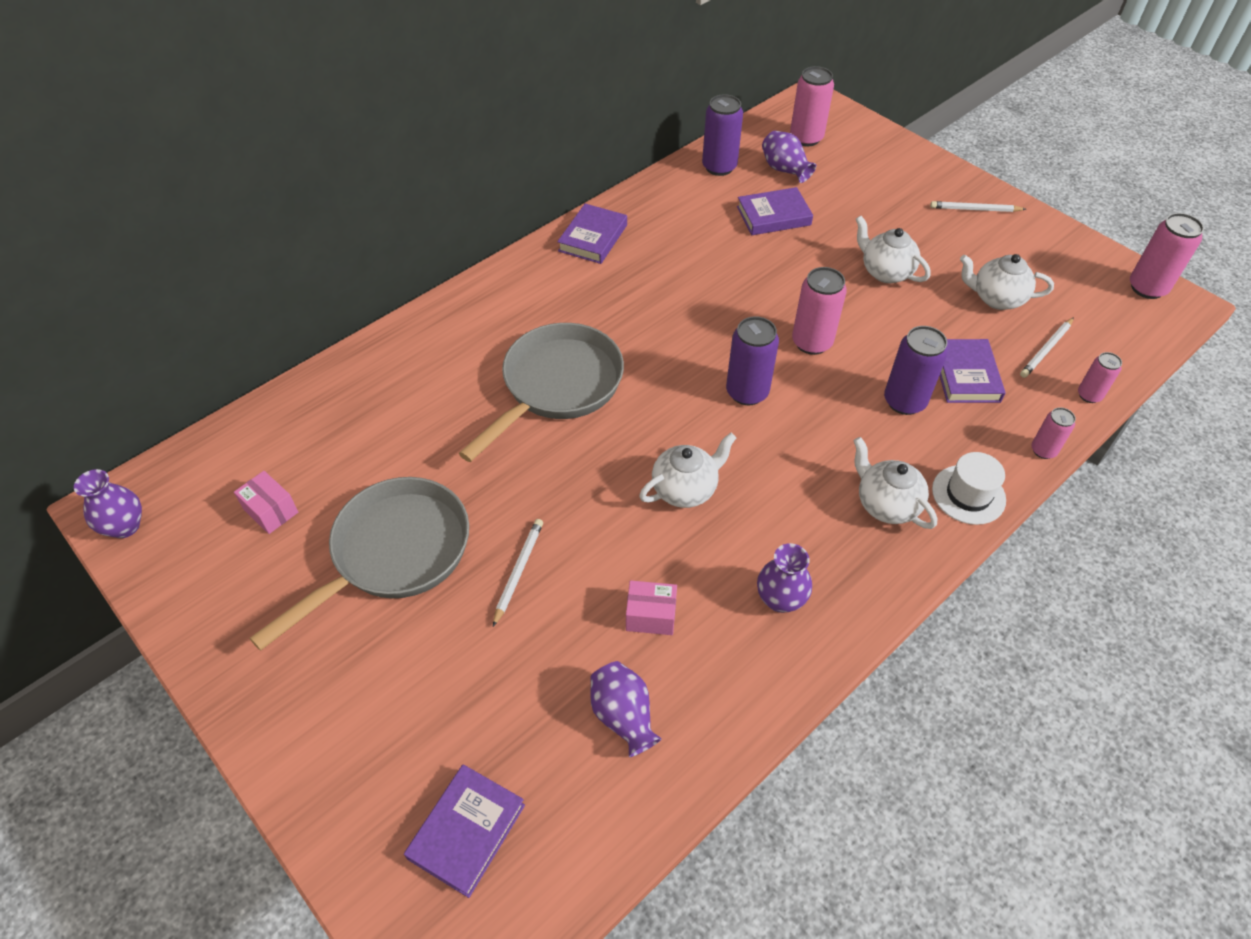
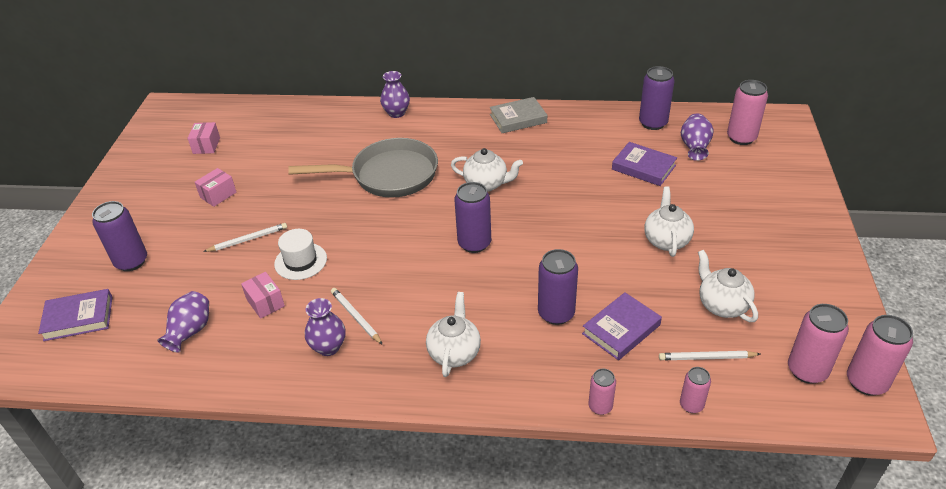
camera: 50 degrees right, 10 degrees down
purple vase [74,469,142,538] -> purple vase moved to [380,71,410,118]
grey pan [249,477,469,651] -> pink box [195,168,237,207]
purple book [557,204,627,264] -> grey book [490,97,547,133]
white teapot [639,433,736,508] -> white teapot moved to [451,148,523,192]
pink can [792,267,847,355] -> pink can moved to [788,304,849,384]
white pencil [930,201,1026,212] -> white pencil moved to [331,288,383,345]
white hat [932,452,1006,525] -> white hat moved to [274,229,327,280]
none -> purple can [92,201,147,271]

